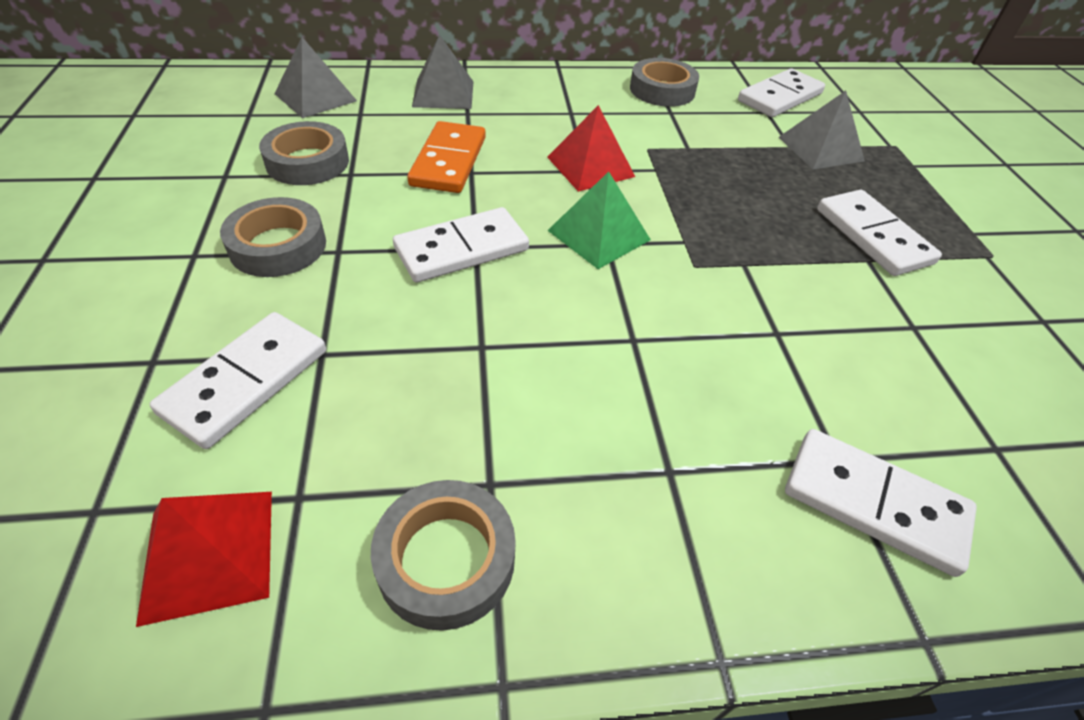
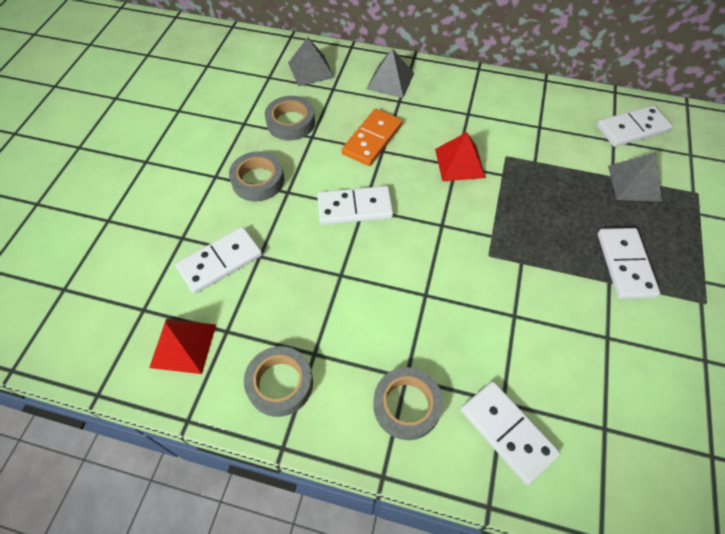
camera: 25 degrees right, 10 degrees up
green pyramid [547,171,651,269] -> none
grey tape [630,58,699,107] -> grey tape moved to [373,367,443,440]

